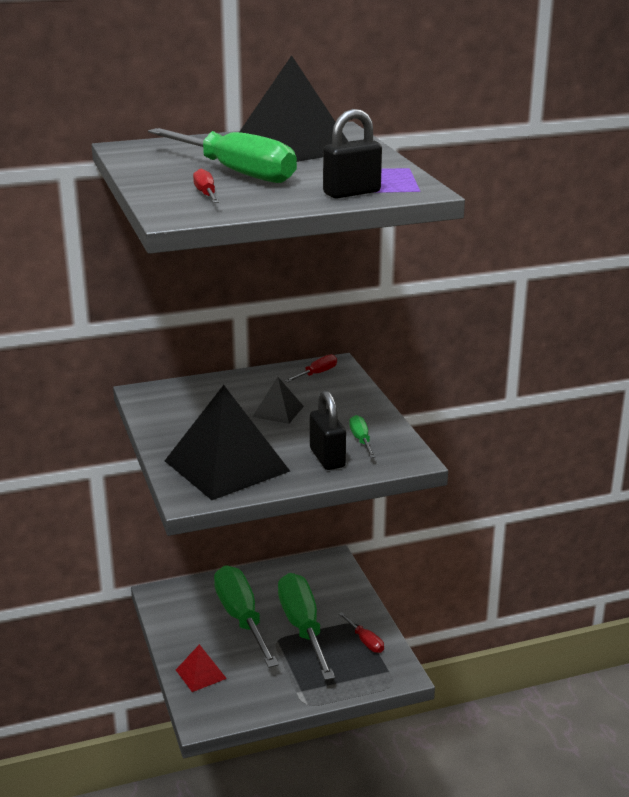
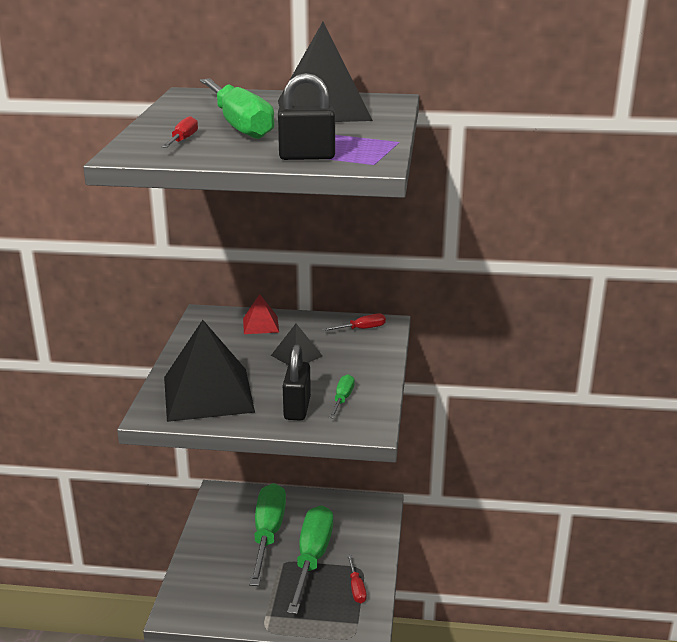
camera: 25 degrees right, 0 degrees up
red pyramid [176,644,227,692] -> red pyramid moved to [243,294,279,334]

